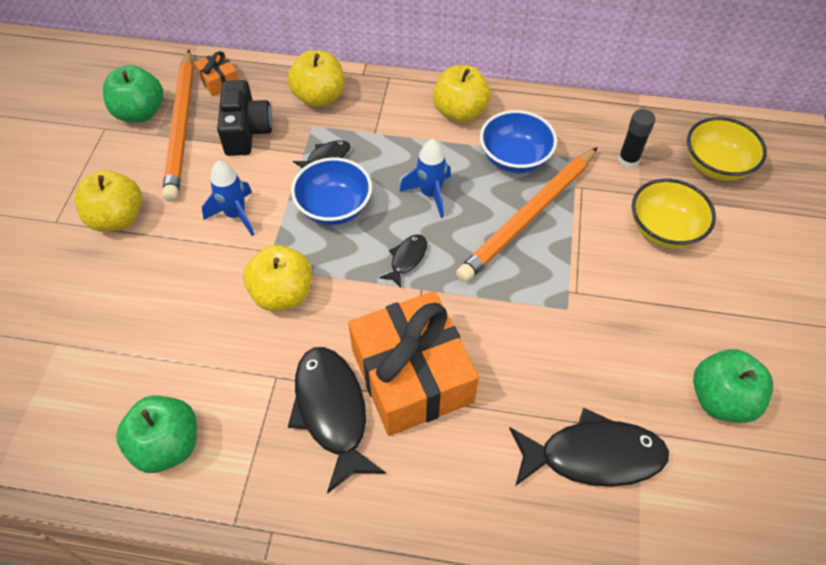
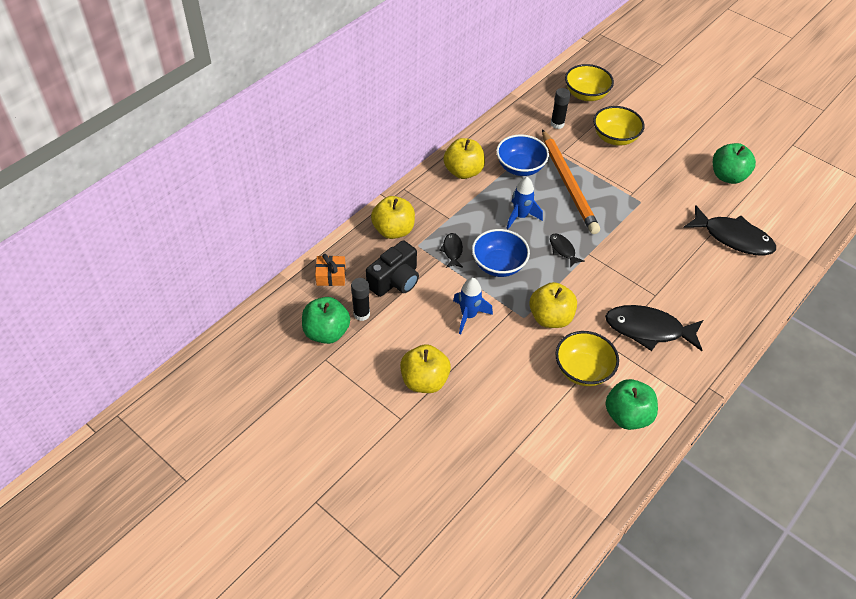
camera: 60 degrees left, 5 degrees down
orange pencil [162,50,194,202] -> black glue stick [351,278,370,321]
black camera [217,80,272,156] -> black camera turned 105 degrees clockwise [366,240,419,297]
orange gift [348,291,479,436] -> none
black fish [509,408,669,487] -> black fish turned 90 degrees clockwise [684,206,776,256]
none -> yellow bowl [556,331,619,386]

